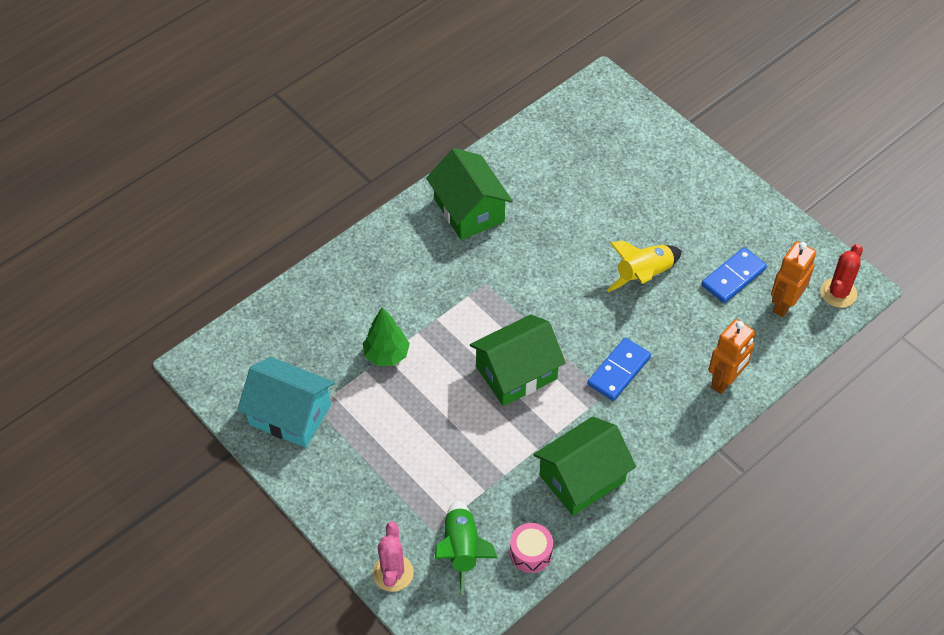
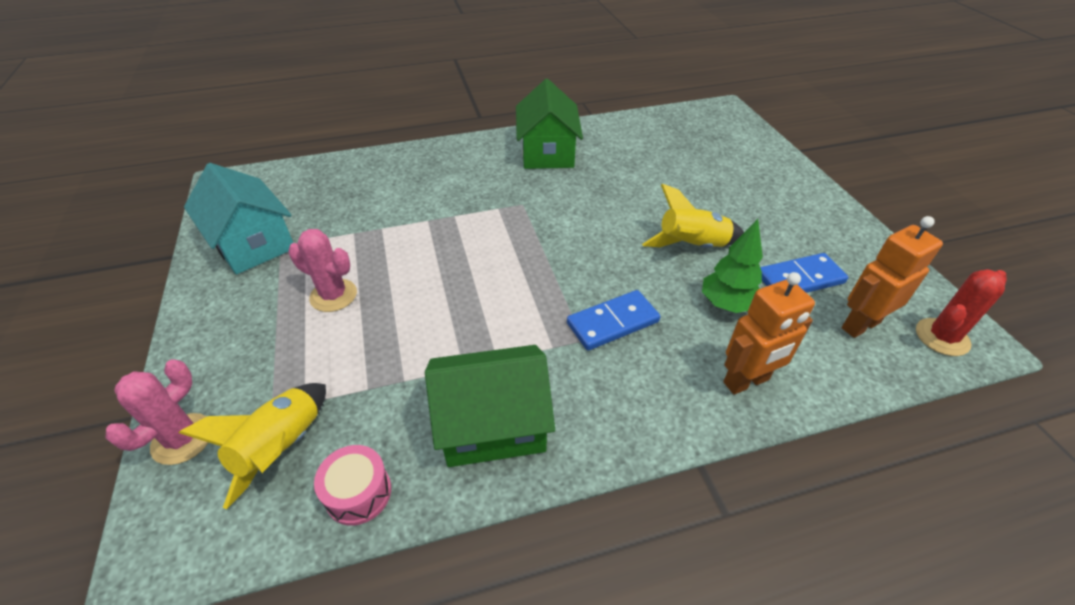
camera: 25 degrees right, 10 degrees down
green tree [363,307,410,366] -> green tree moved to [702,219,763,313]
green rocket [435,500,497,595] -> yellow rocket [179,383,326,510]
green house [470,314,566,406] -> none
none -> pink cactus [288,229,357,312]

